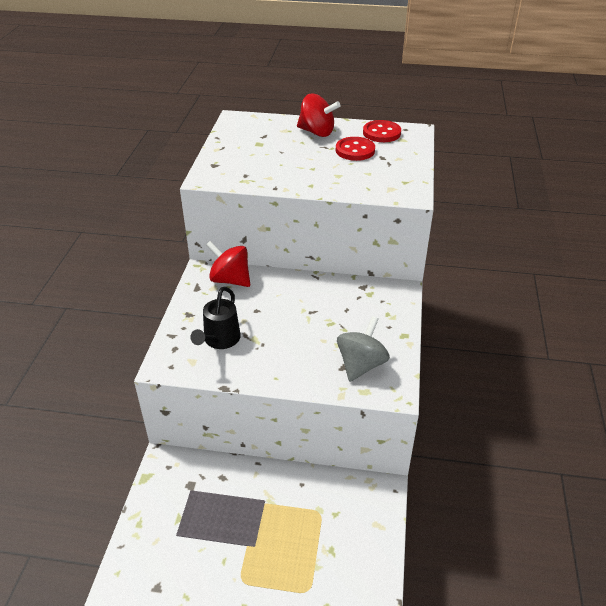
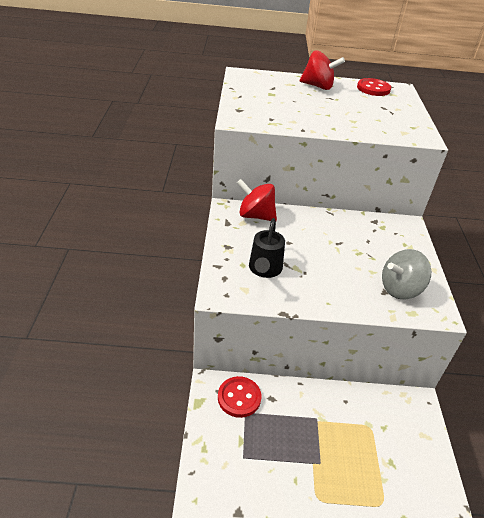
camera: 10 degrees left, 0 degrees up
red button [336,137,375,161] -> red button moved to [218,376,261,418]
grey spinning top [337,316,390,382] -> grey spinning top turned 135 degrees counterclockwise [382,249,431,299]

